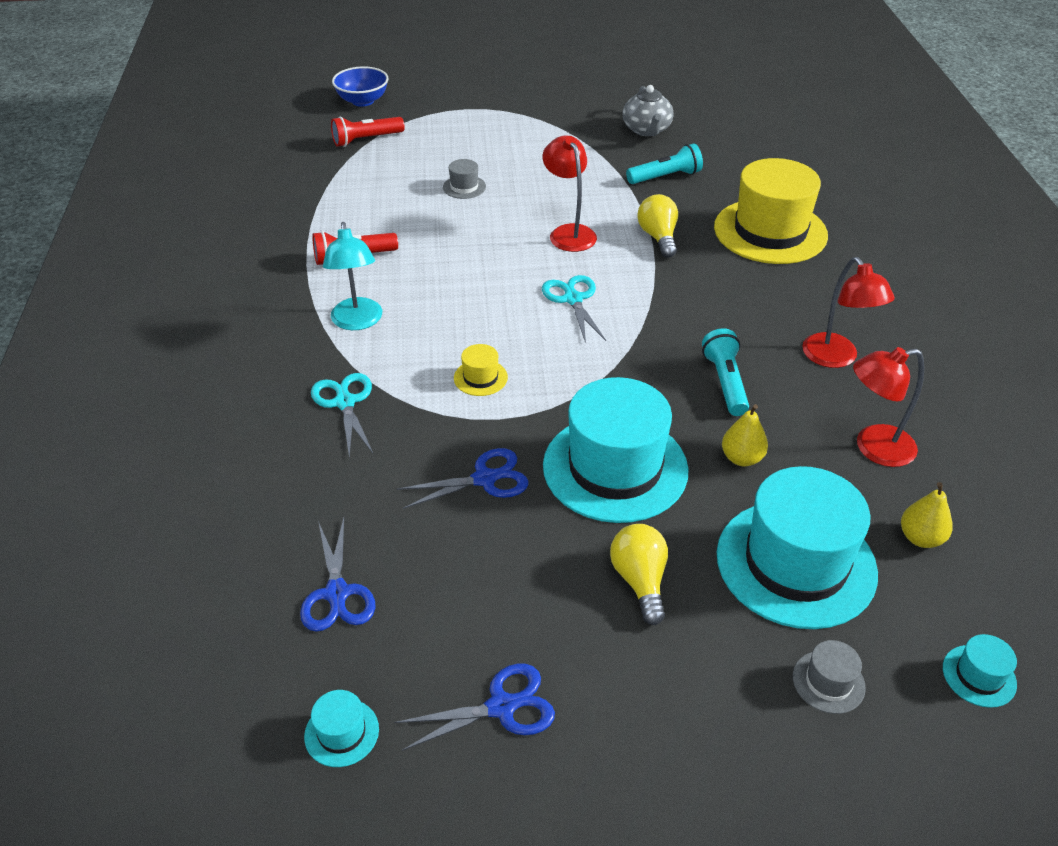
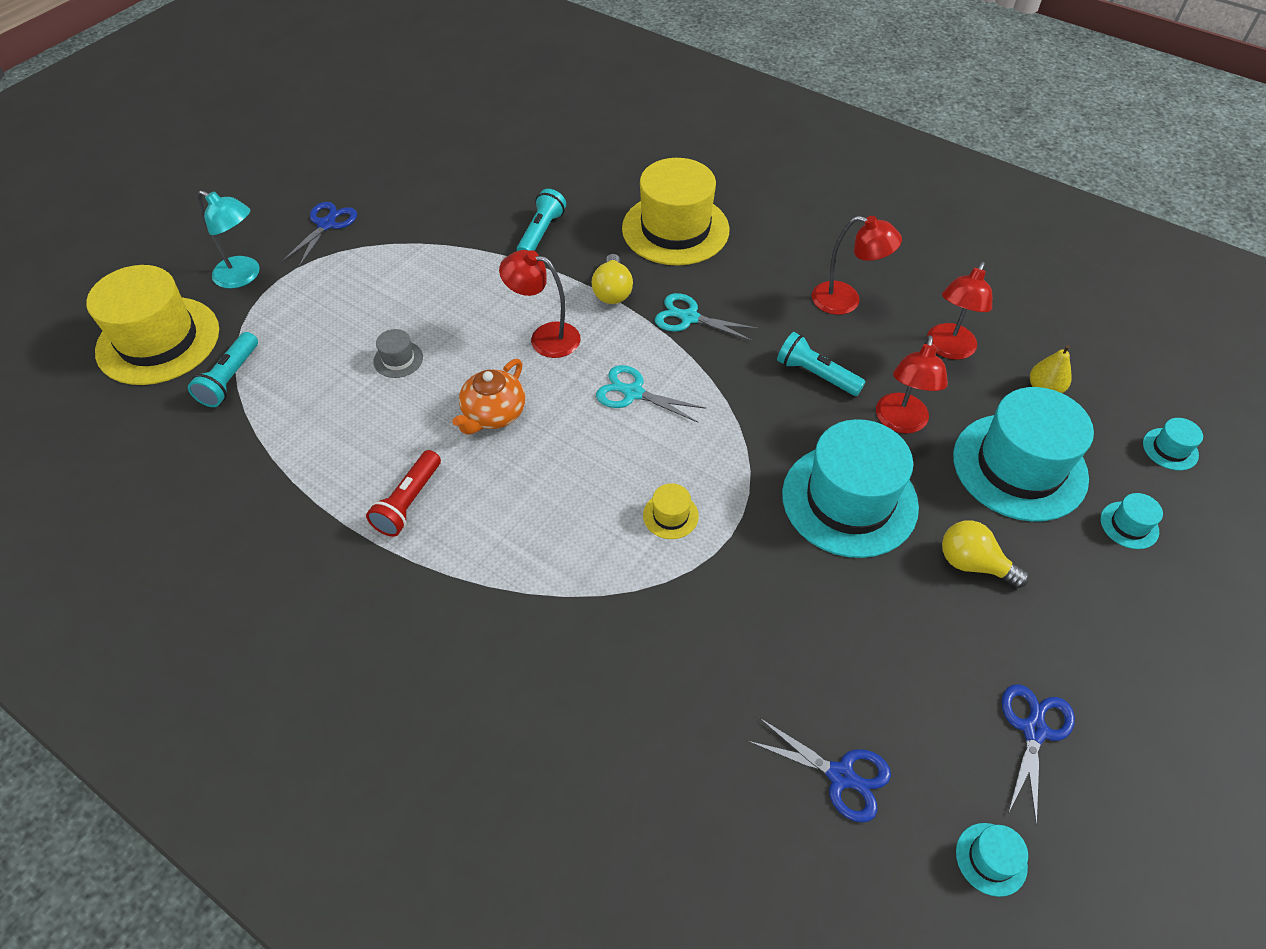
camera: 50 degrees left, 10 degrees up
turquoise scissors [311,373,374,458] -> turquoise scissors moved to [655,293,759,341]
turquoise lamp [323,222,382,330] -> turquoise lamp moved to [198,190,260,289]
red flashlight [331,117,405,147] -> turquoise flashlight [188,332,258,407]
blue bowl [332,66,388,107] -> yellow hat [86,265,219,385]
blue scissors [397,448,529,509] -> blue scissors moved to [282,202,357,267]
grey teapot [622,85,674,136] -> none
yellow light bulb [637,194,678,258] -> yellow light bulb turned 120 degrees counterclockwise [592,254,633,304]
yellow pear [722,404,768,466] -> red lamp [876,335,948,434]
grey hat [793,640,866,714] -> turquoise hat [1101,493,1163,549]
none -> orange teapot [452,359,525,435]

